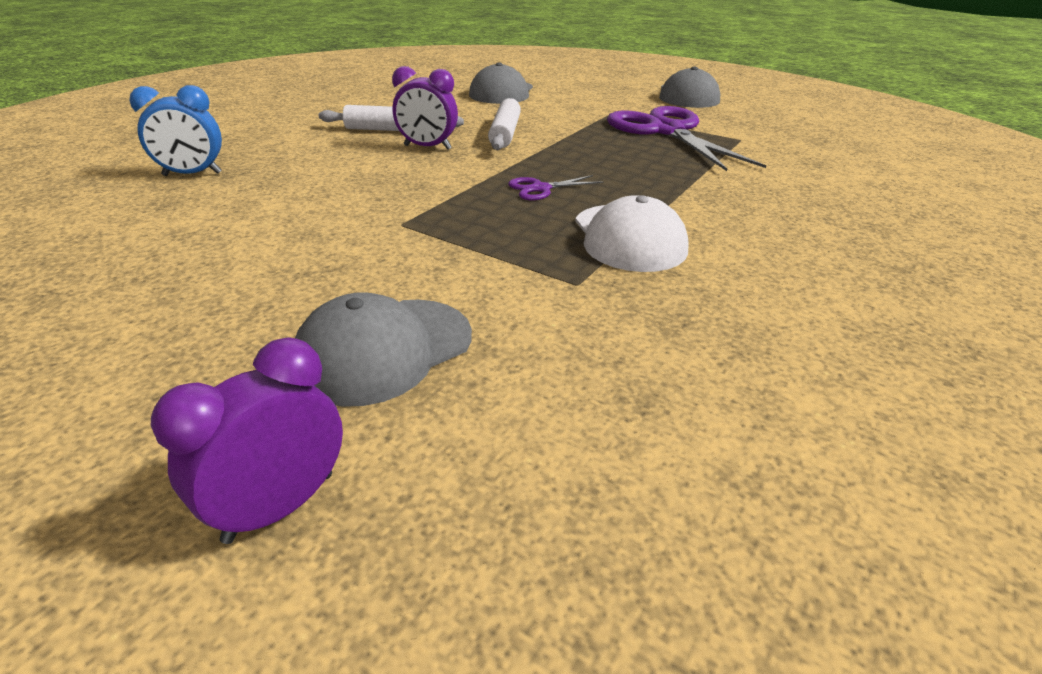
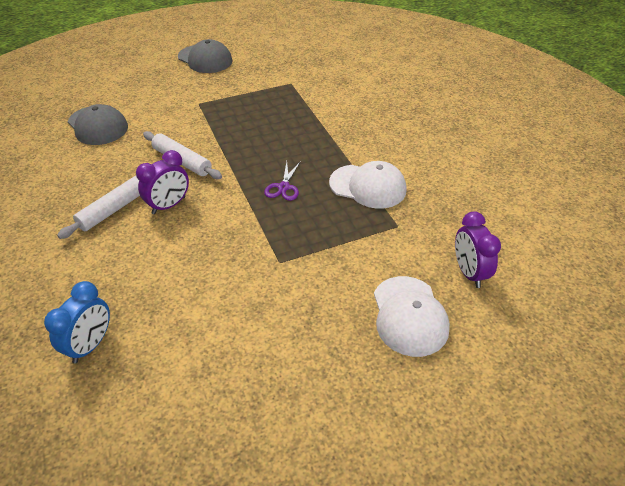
camera: 55 degrees left, 10 degrees up
purple clock [151,338,343,544] -> purple clock moved to [455,212,501,288]
grey cap [295,292,472,407] -> white cap [374,276,450,357]
purple scissors [607,106,767,171] -> none

